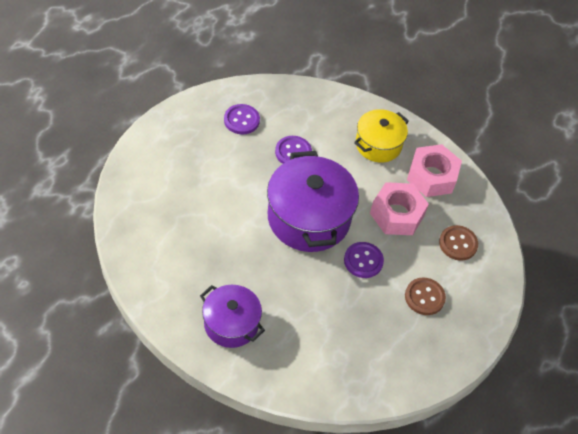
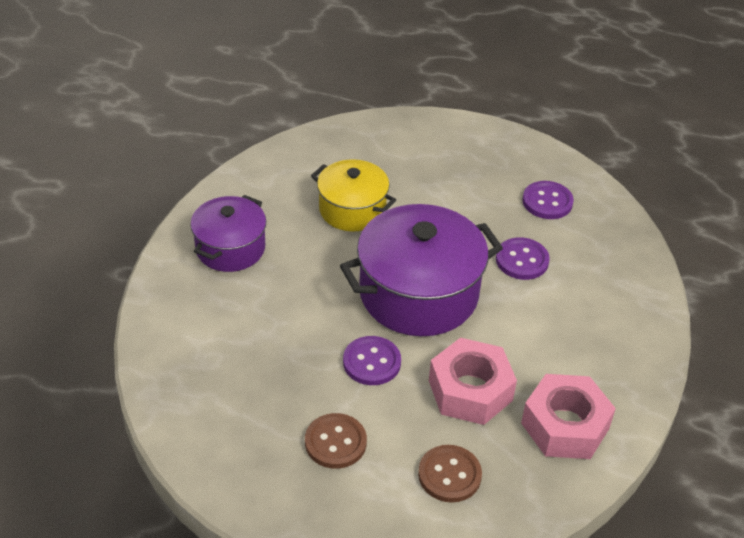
camera: 80 degrees right, 10 degrees down
yellow pot [354,109,409,163] -> yellow pot moved to [311,159,396,231]

